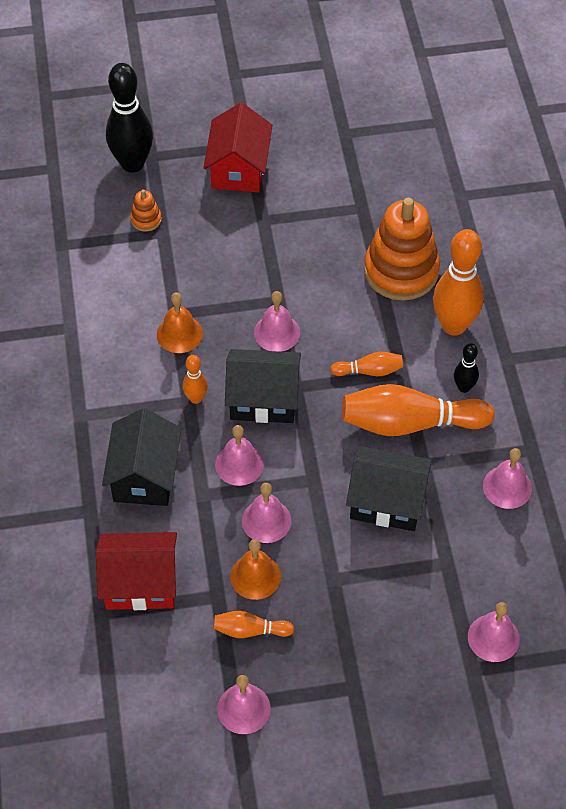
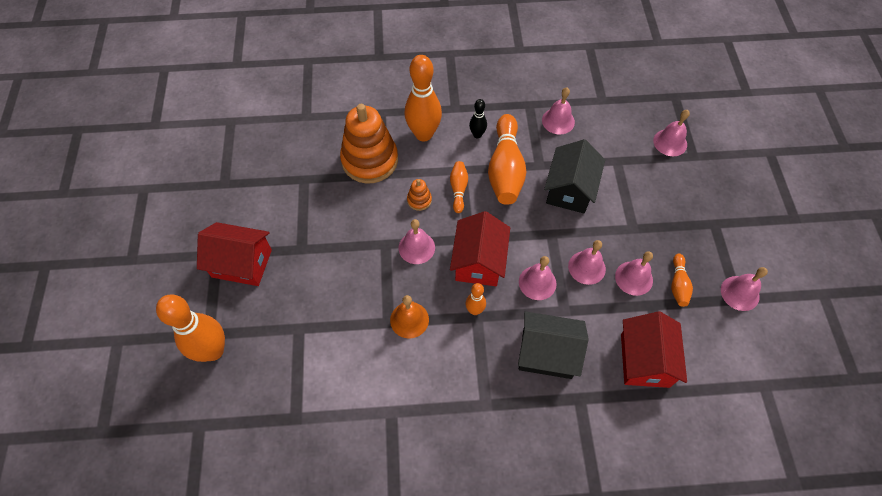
camera: 85 degrees left, 5 degrees up
black bowling pin [106,63,153,173] -> orange bowling pin [156,294,225,362]
orange stacking toy [130,189,162,231] -> orange stacking toy moved to [407,179,432,211]
black house [225,349,301,423] -> red house [450,211,510,286]
orange bell [230,539,281,600] -> pink bell [615,251,653,296]

